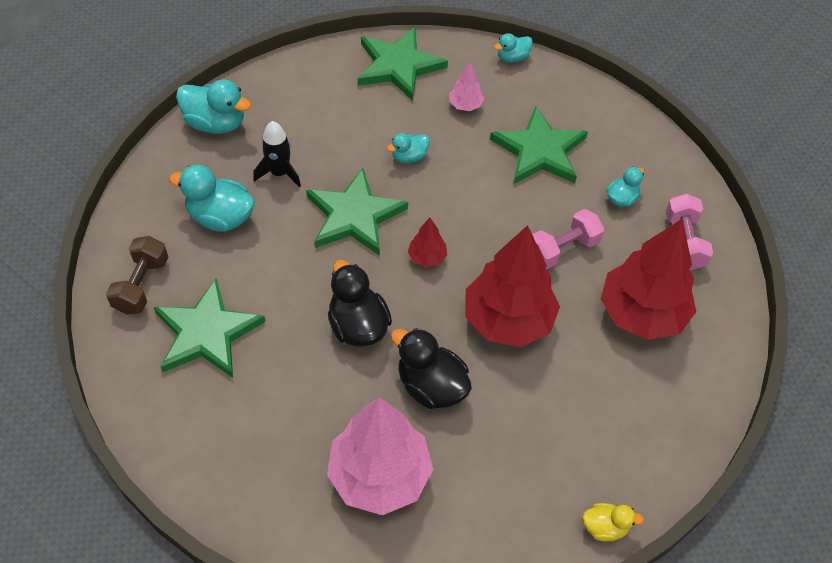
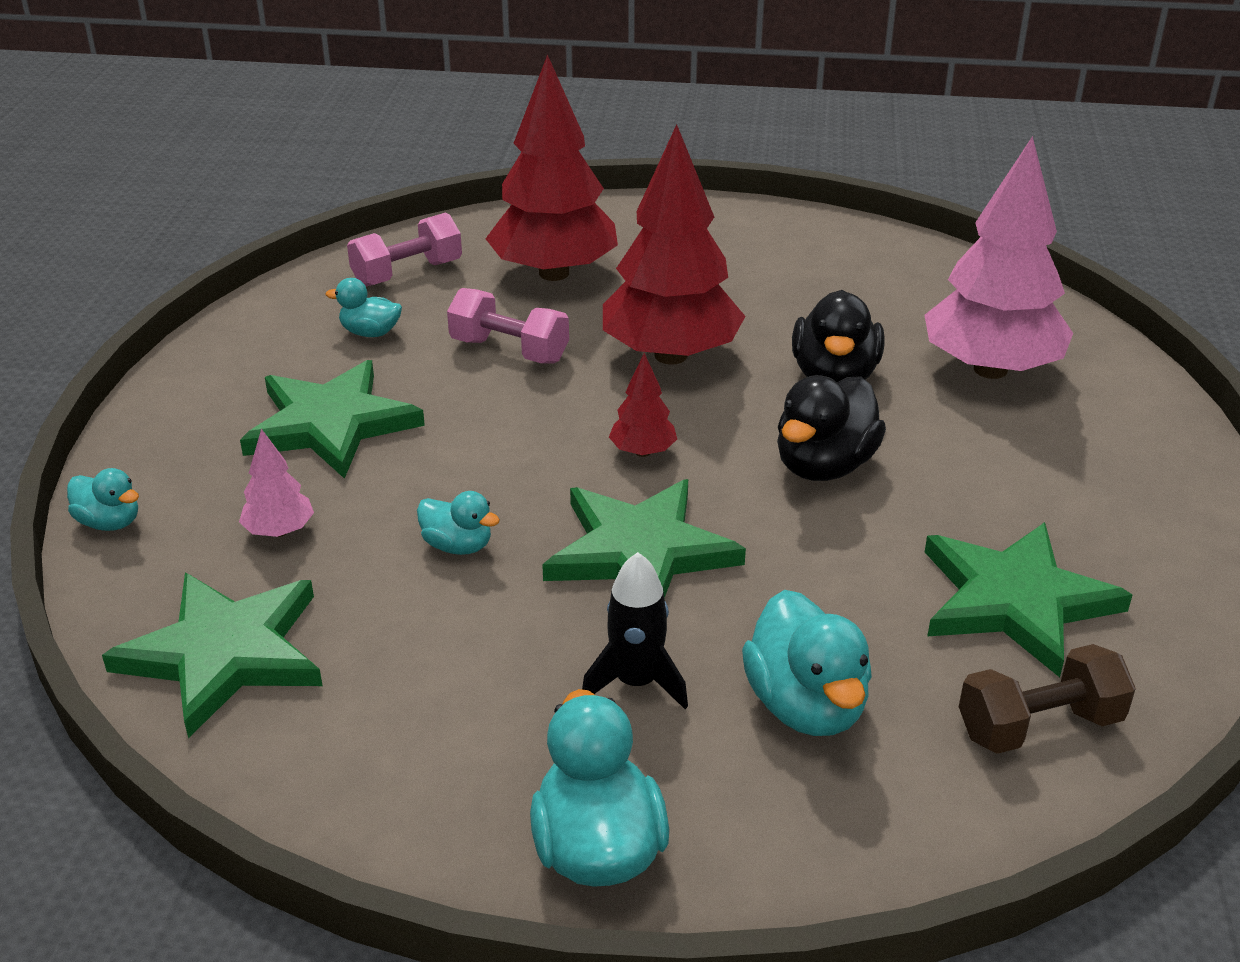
camera: 120 degrees left, 20 degrees down
yellow duck [583,503,644,542] -> none

